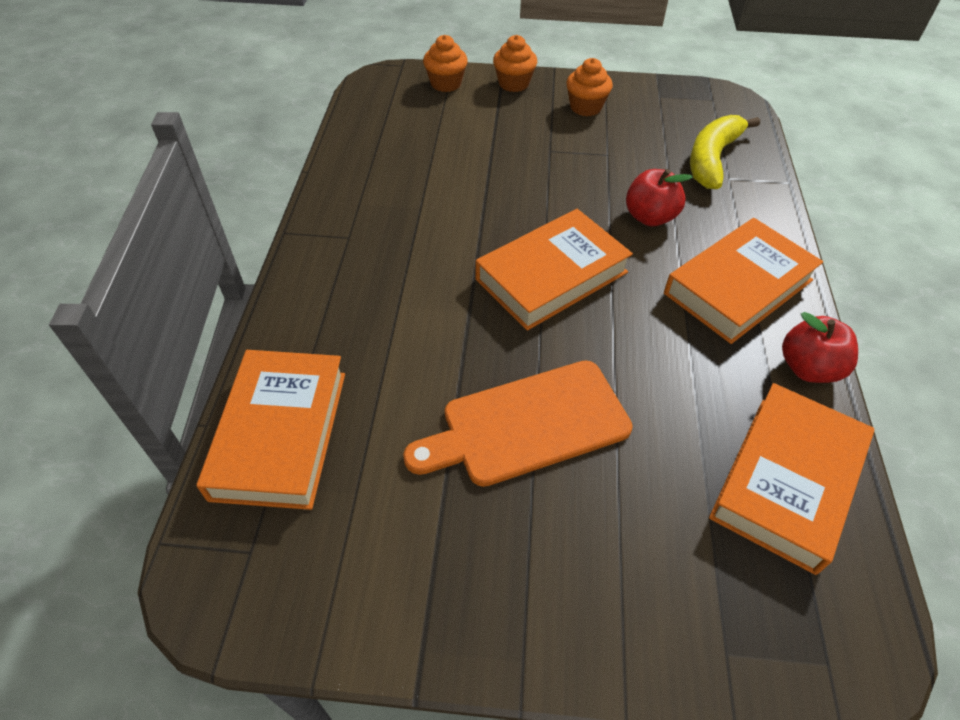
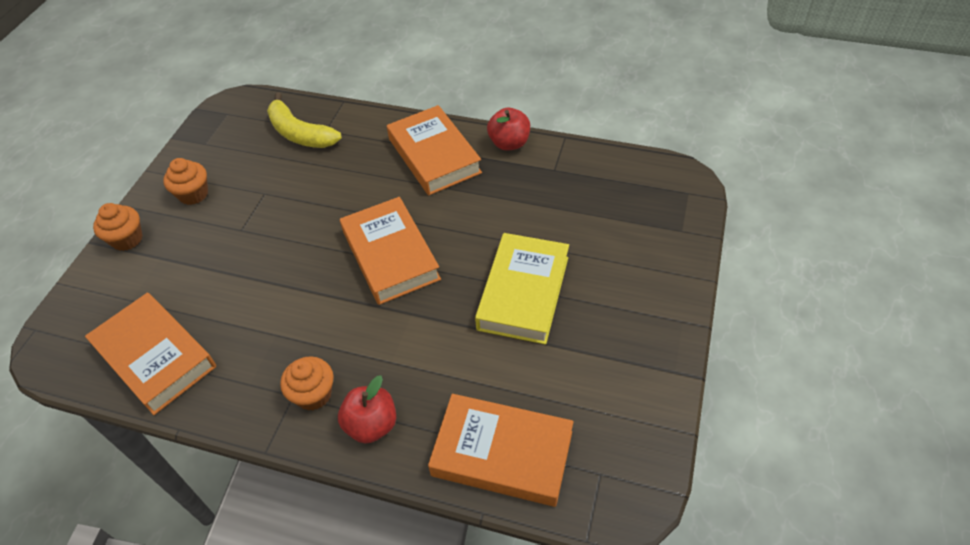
camera: 75 degrees left, 0 degrees up
orange cutting board [403,361,633,487] -> yellow book [475,233,569,345]
orange cupcake [423,35,468,92] -> orange cupcake moved to [280,356,334,411]
red apple [626,169,693,226] -> red apple moved to [338,375,396,444]
orange book [709,383,874,575] -> orange book moved to [85,293,216,415]

